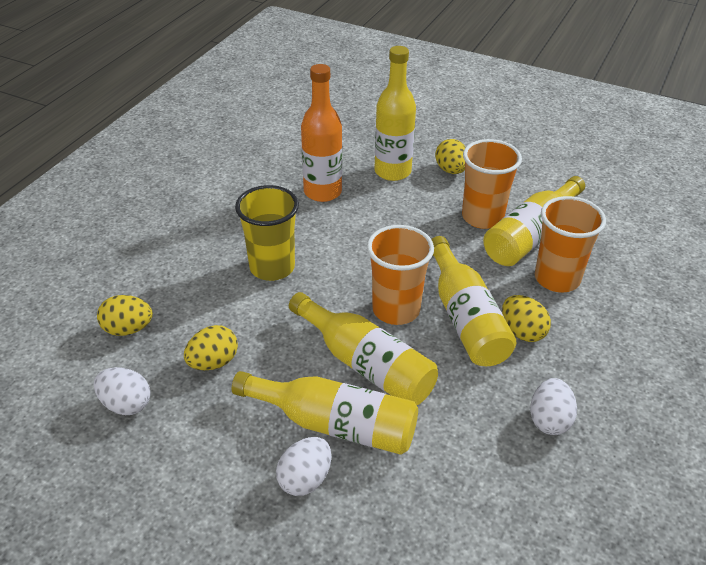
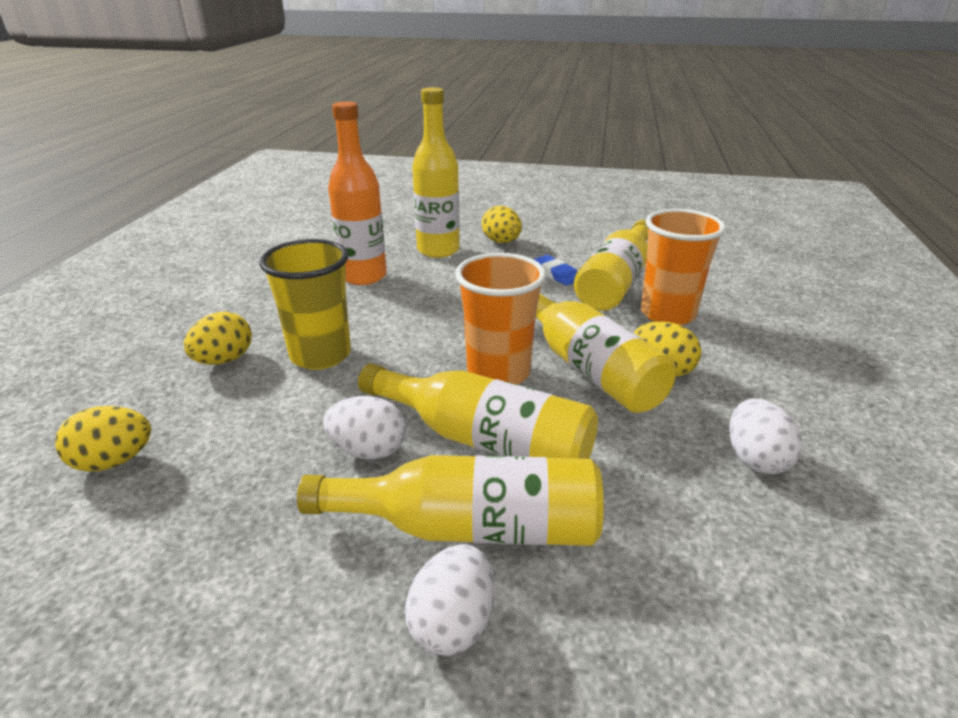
camera: 15 degrees left, 10 degrees down
white egg [94,367,151,415] -> white egg moved to [323,396,406,459]
yellow egg [184,325,238,370] -> yellow egg moved to [184,311,252,365]
orange cup [462,139,522,229] -> blue eraser [533,255,577,285]

